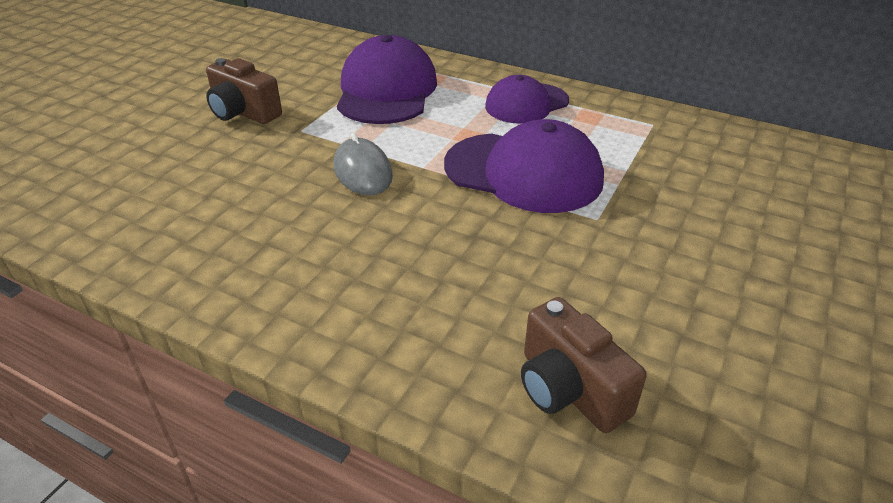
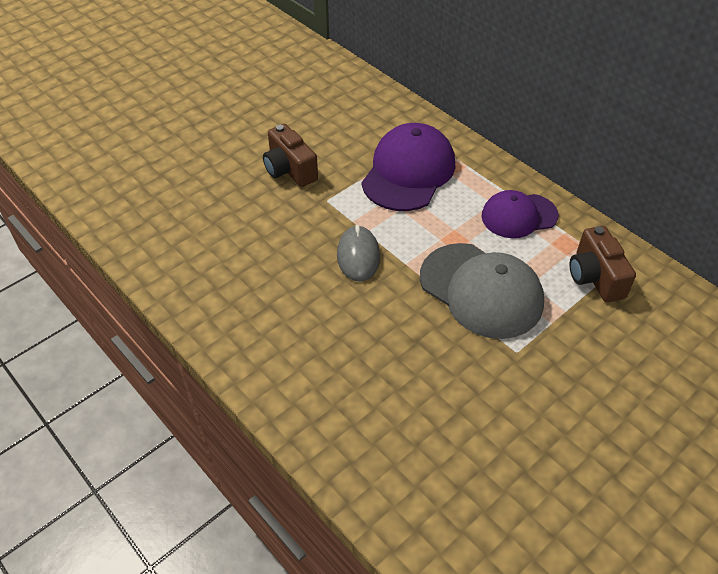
camera: 20 degrees right, 10 degrees up
purple cap [444,119,604,213] -> grey cap [420,243,544,339]
brown camera [521,297,647,433] -> brown camera moved to [569,226,636,302]

